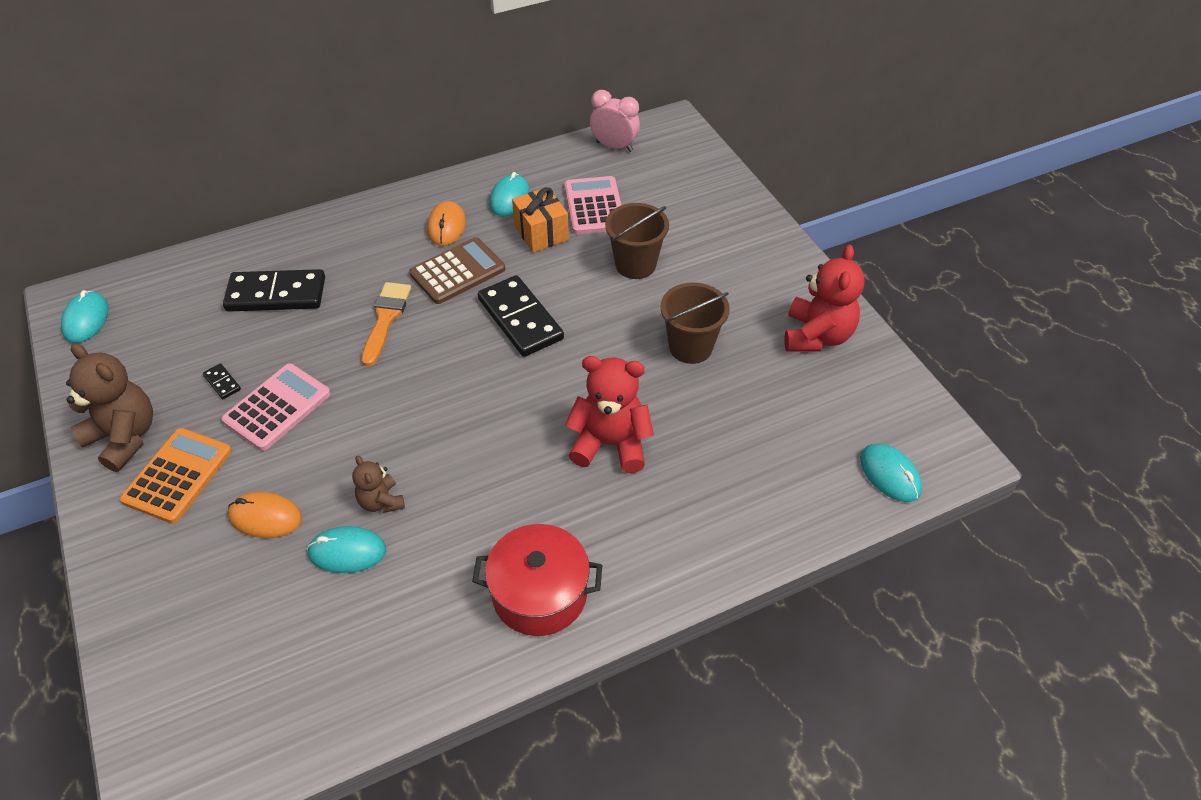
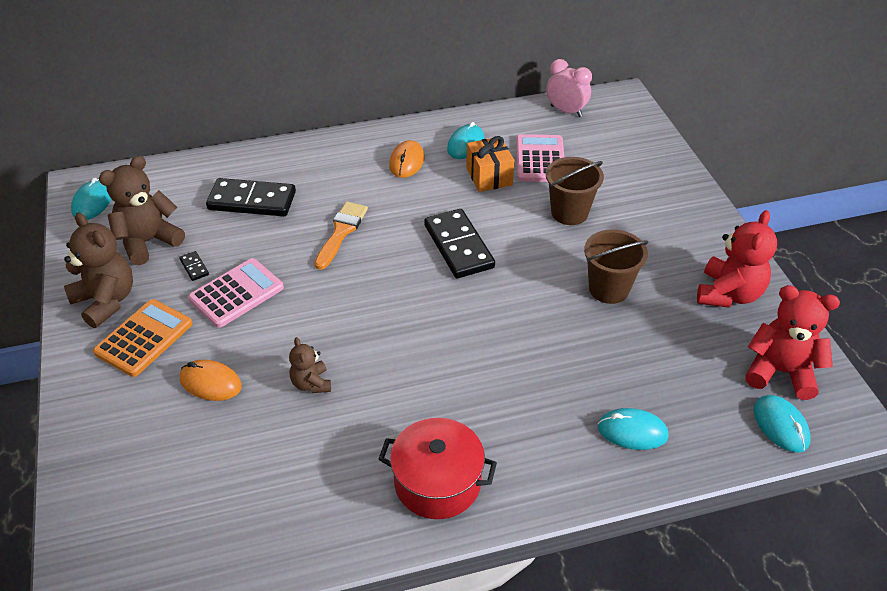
camera: 10 degrees right, 5 degrees down
turquoise mouse [307,526,386,573] -> turquoise mouse moved to [598,408,669,450]
brown calculator [409,237,505,304] -> none
red teddy bear [565,356,654,473] -> red teddy bear moved to [745,285,840,400]
none -> brown teddy bear [99,156,185,265]

